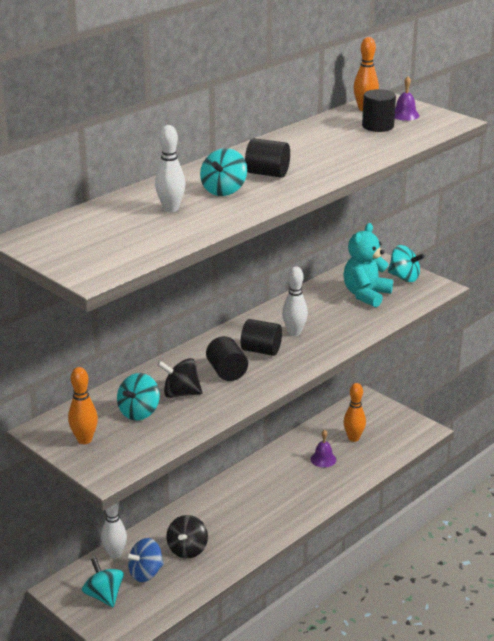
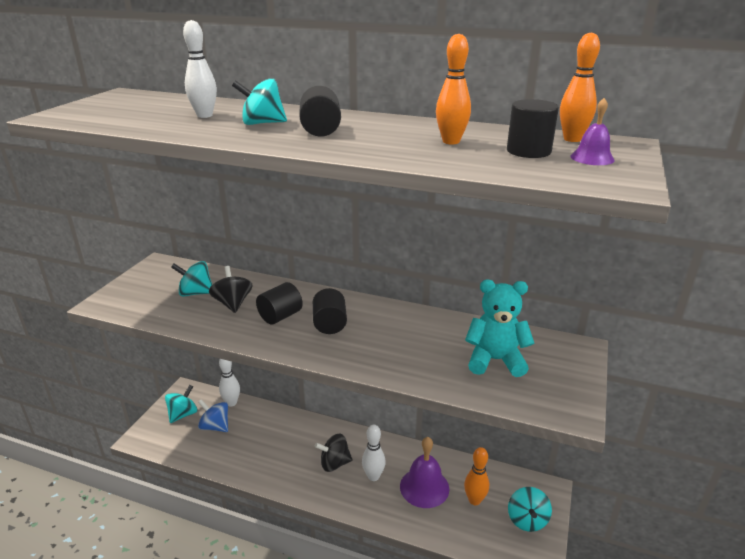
camera: 65 degrees right, 0 degrees up
orange bowling pin [68,367,98,444] -> orange bowling pin moved to [436,34,471,144]
black spinning top [166,515,208,559] -> black spinning top moved to [315,434,353,472]
white bowling pin [282,267,308,336] -> white bowling pin moved to [362,425,386,481]
purple bell [311,430,336,467] -> purple bell [400,437,449,508], size x1.83
turquoise spinning top [388,245,425,282] -> turquoise spinning top moved to [508,487,552,532]

